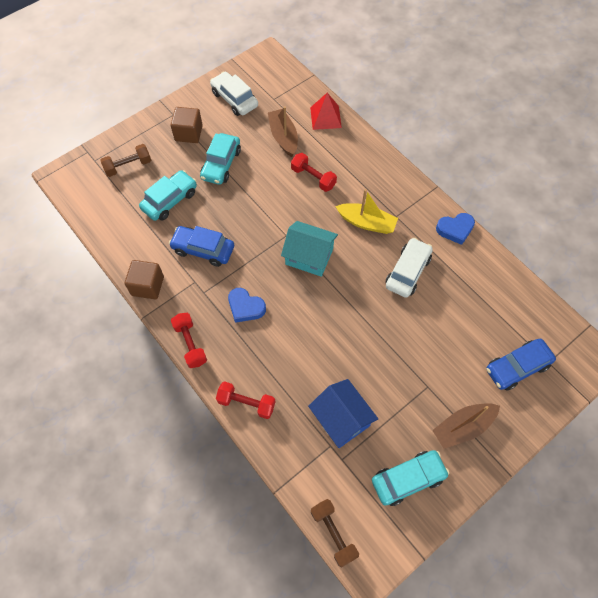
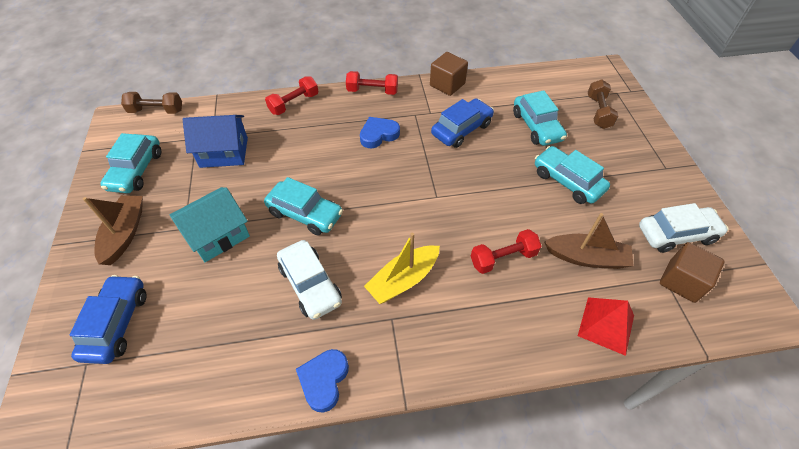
camera: 120 degrees right, 10 degrees down
brown cube [171,107,203,143] -> brown cube moved to [660,242,725,303]
turquoise house [281,221,338,277] -> turquoise house moved to [170,187,250,262]
none -> turquoise car [264,177,343,235]

